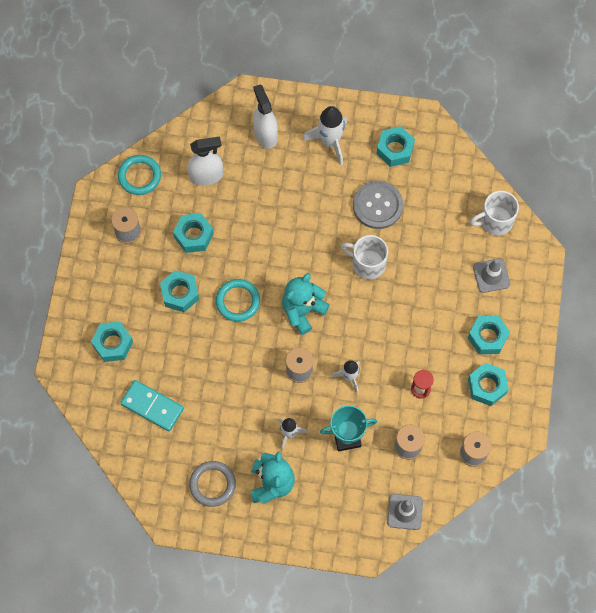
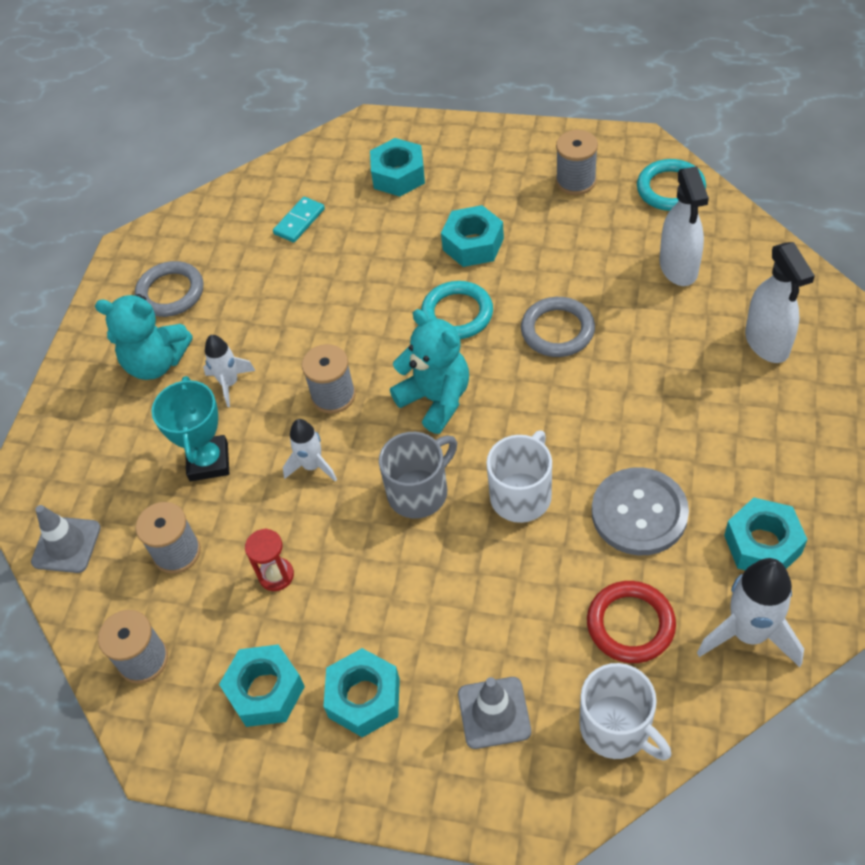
camera: 100 degrees right, 15 degrees down
turquoise domino [120,380,184,431] -> turquoise domino [273,197,325,243], size x0.63
turquoise nut [173,213,214,253] -> none
white spray bottle [253,84,278,149] -> white spray bottle turned 90 degrees clockwise [745,242,815,363]
white rocket [303,106,347,165] -> white rocket moved to [697,558,804,667]
white mug [470,191,519,235] -> white mug turned 150 degrees clockwise [580,663,671,761]
none -> grey mug [379,432,457,518]
none -> grey ring [521,297,595,357]
none -> red ring [587,581,676,663]

